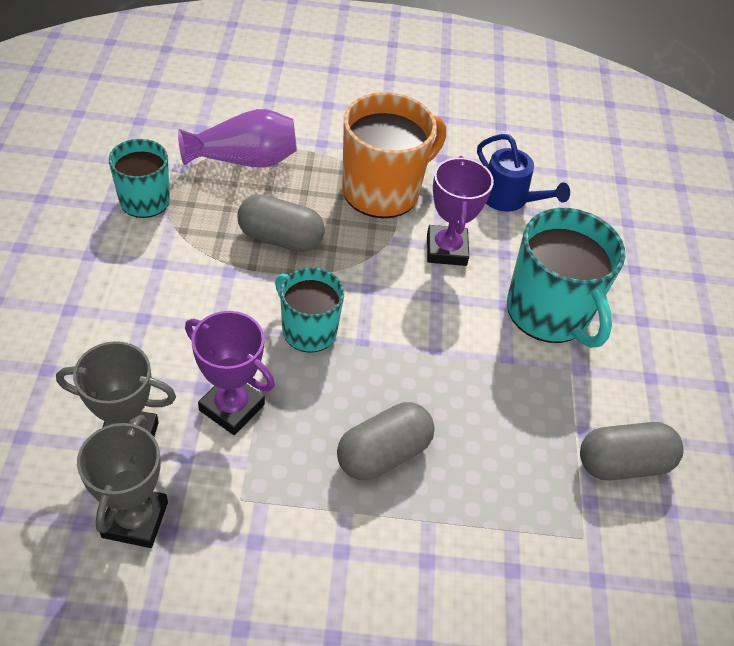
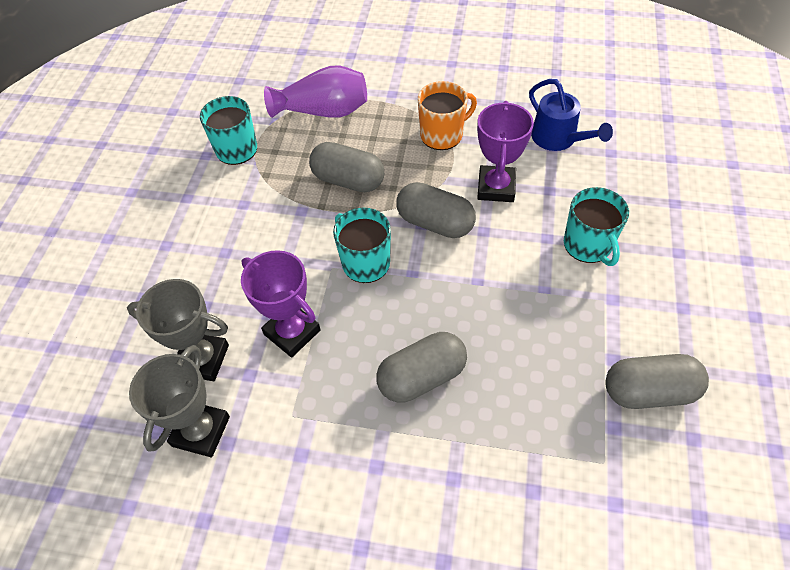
camera: 15 degrees right, 5 degrees up
orange mug [342,92,446,218] -> orange mug [418,81,477,150], size x0.61
turquoise mug [507,208,625,348] -> turquoise mug [564,187,629,266], size x0.61
none -> grey capsule [396,182,476,238]

